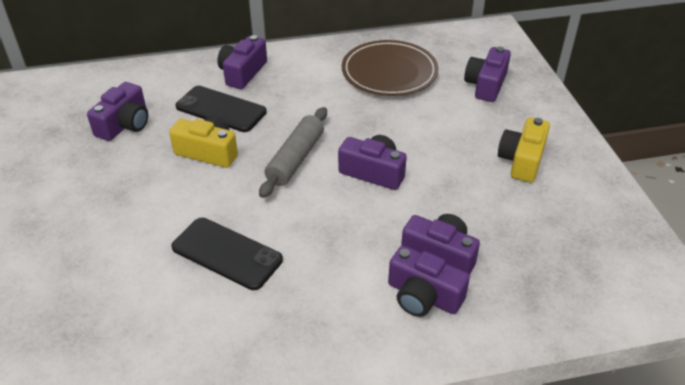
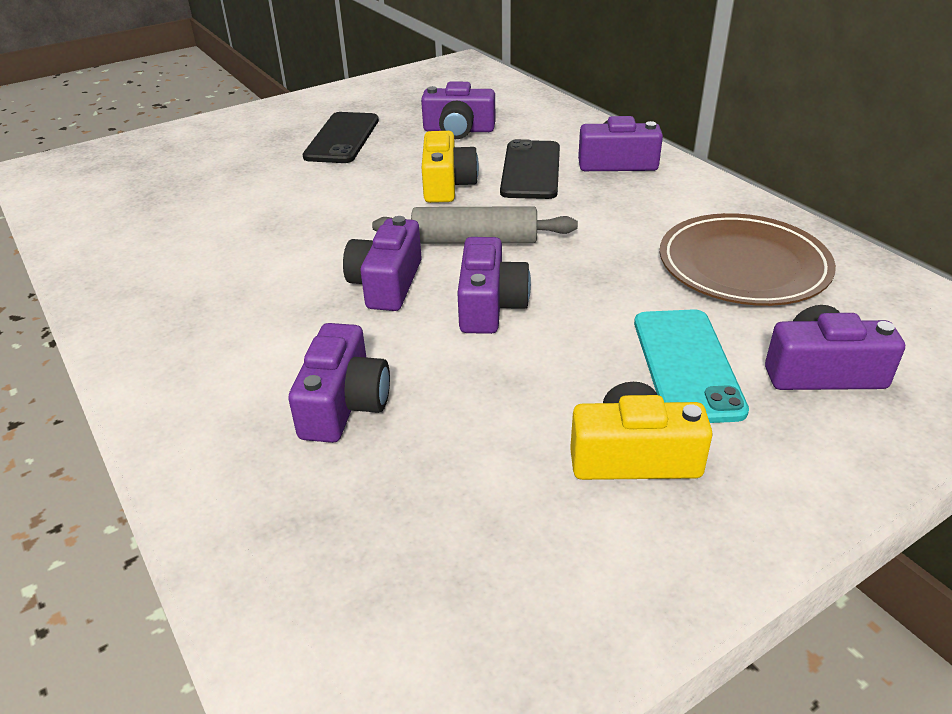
camera: 70 degrees right, 5 degrees down
black phone [171,218,283,290] -> black phone moved to [302,112,379,163]
purple camera [388,245,470,317] -> purple camera moved to [343,216,422,311]
none -> turquoise phone [634,309,749,423]

